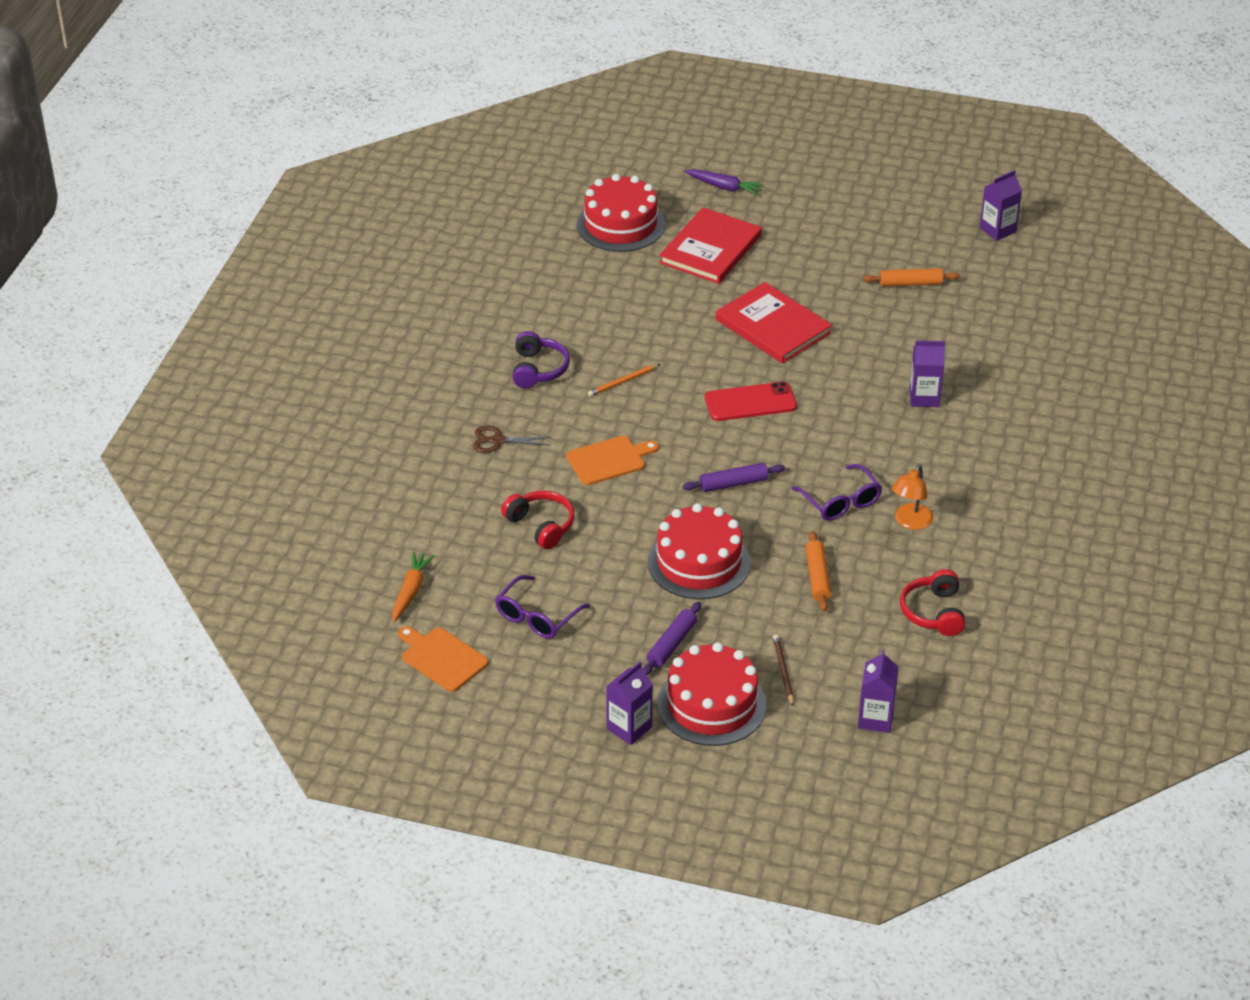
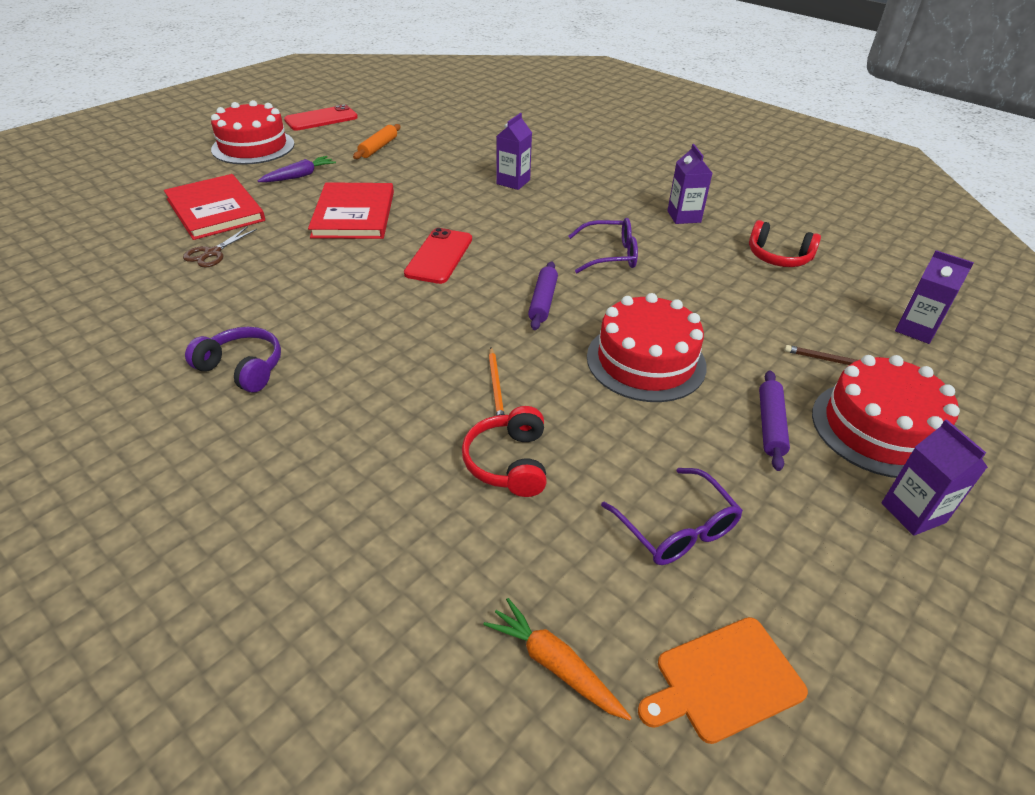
camera: 65 degrees left, 0 degrees up
brown scissors [473,426,552,453] -> brown scissors moved to [183,226,257,267]
red headphones [501,491,575,549] -> red headphones turned 75 degrees counterclockwise [462,406,547,497]
orange cutting board [566,436,659,485] -> none
red cake [577,174,665,252] -> red cake moved to [211,100,294,164]
orange pencil [588,364,660,397] -> orange pencil moved to [489,347,505,416]
purple rolling pin [643,602,701,675] -> purple rolling pin turned 45 degrees clockwise [759,371,790,471]
purple carrot [684,169,764,195] -> purple carrot moved to [258,156,336,182]
red book [716,282,832,364] -> red book turned 75 degrees counterclockwise [308,182,394,239]
orange rolling pin [806,531,831,612] -> none
orange lamp [892,465,933,530] -> none
purple carton [980,170,1022,241] -> purple carton moved to [667,144,712,224]
none -> red phone [284,104,358,131]

